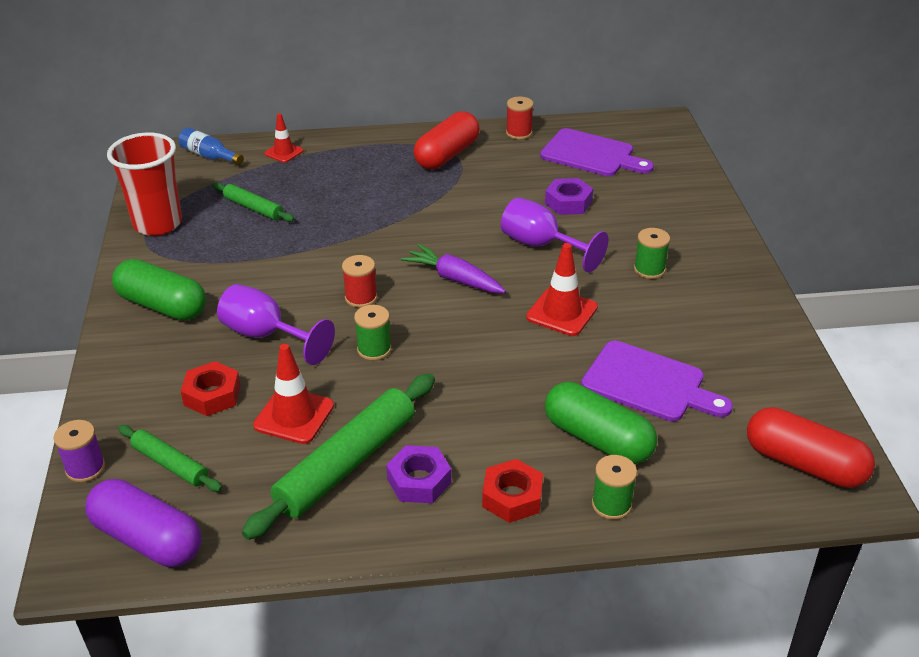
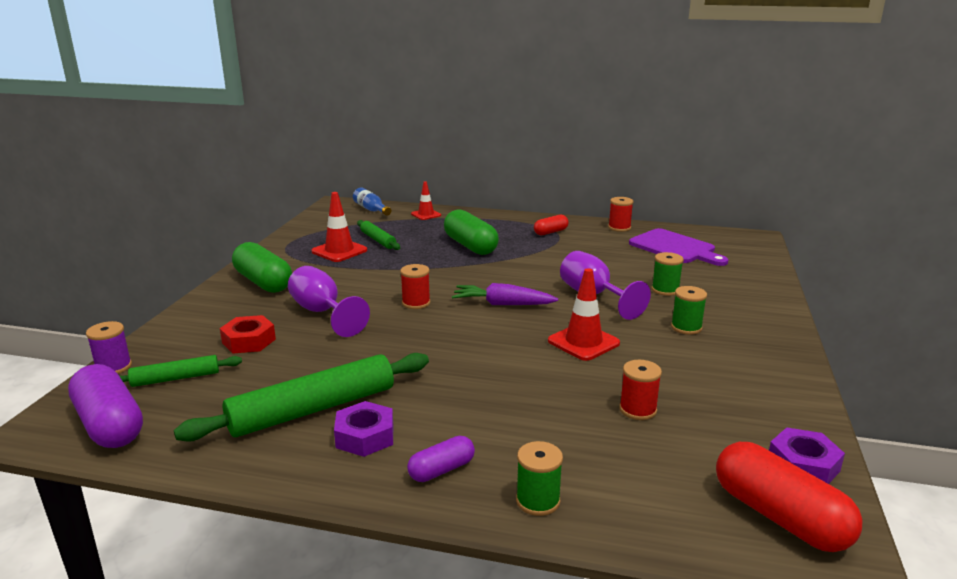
camera: 20 degrees right, 15 degrees down
red cup [107,132,182,236] -> none
green rolling pin [118,425,222,492] -> green rolling pin turned 75 degrees counterclockwise [120,355,242,387]
red traffic cone [253,344,334,444] -> red traffic cone moved to [312,192,367,262]
green spool [354,305,391,360] -> green spool moved to [652,252,684,296]
purple carrot [401,244,506,293] -> purple carrot turned 45 degrees counterclockwise [452,283,558,305]
red capsule [413,111,480,169] -> red capsule [534,215,569,235], size x0.54
red nut [482,459,543,523] -> purple capsule [407,436,475,482]
purple nut [545,178,593,215] -> purple nut moved to [769,427,845,484]
green capsule [545,382,657,464] -> green capsule moved to [444,210,499,255]
purple cutting board [581,341,733,422] -> red spool [619,360,662,420]

